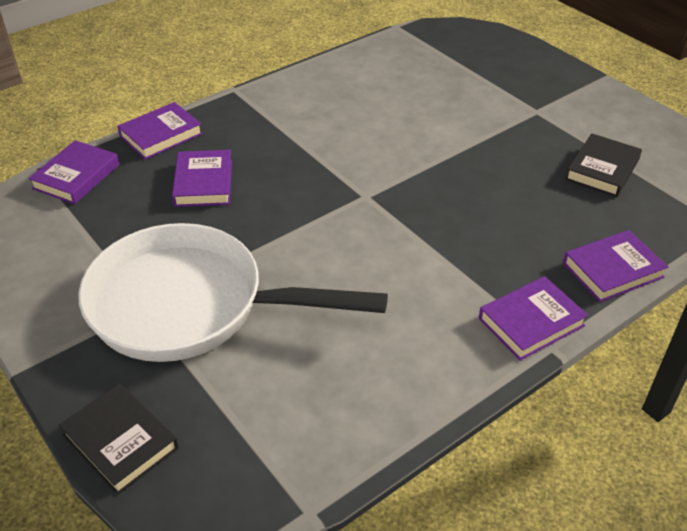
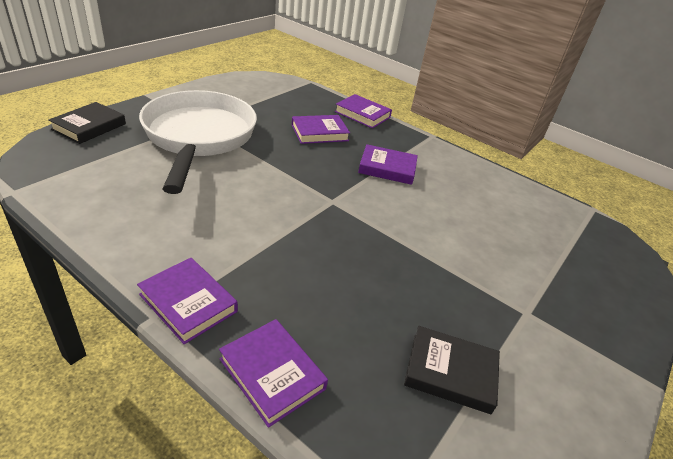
camera: 70 degrees right, 5 degrees down
purple book [28,140,119,204] -> purple book moved to [358,144,418,185]

